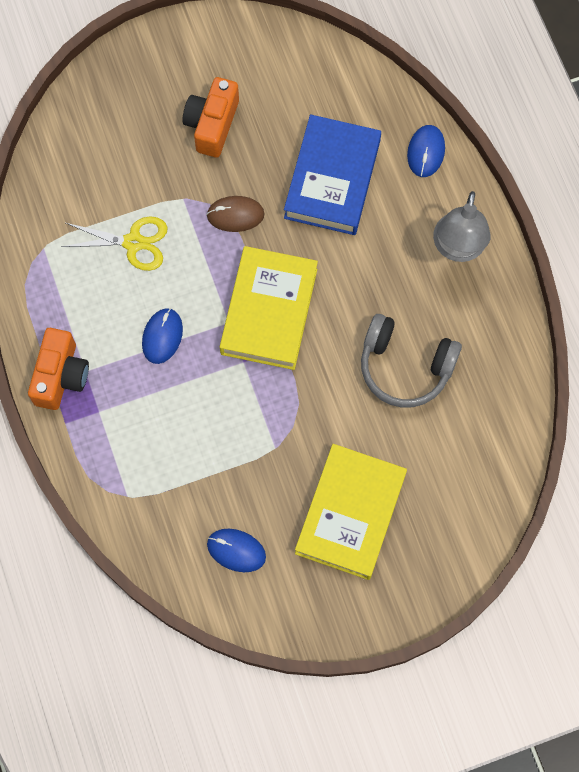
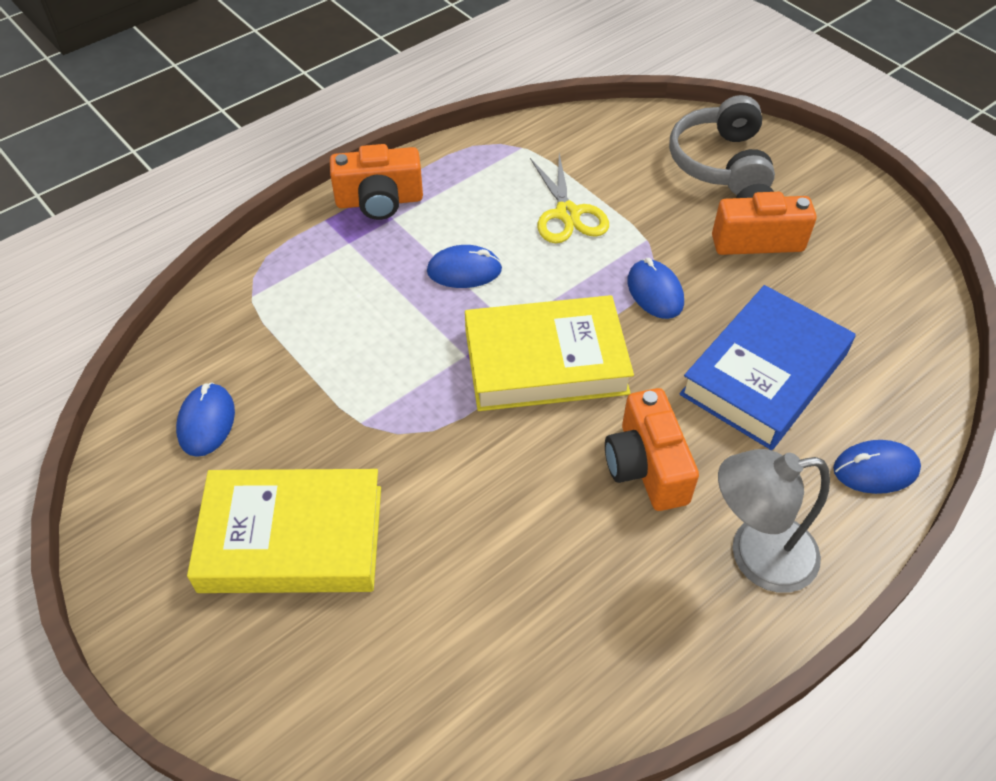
camera: 70 degrees right, 20 degrees down
brown mouse [206,196,265,232] -> blue mouse [627,258,684,319]
blue book [284,114,381,235] -> blue book turned 45 degrees counterclockwise [679,285,856,450]
grey headphones [361,314,462,408] -> grey headphones moved to [669,95,775,195]
none -> orange camera [605,388,699,511]

